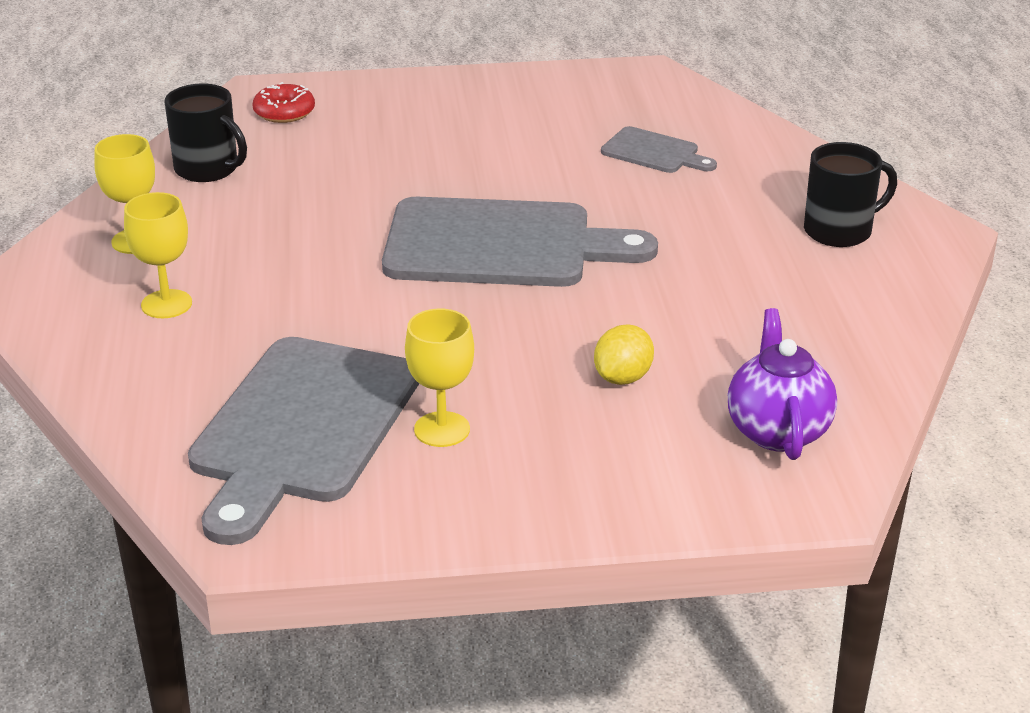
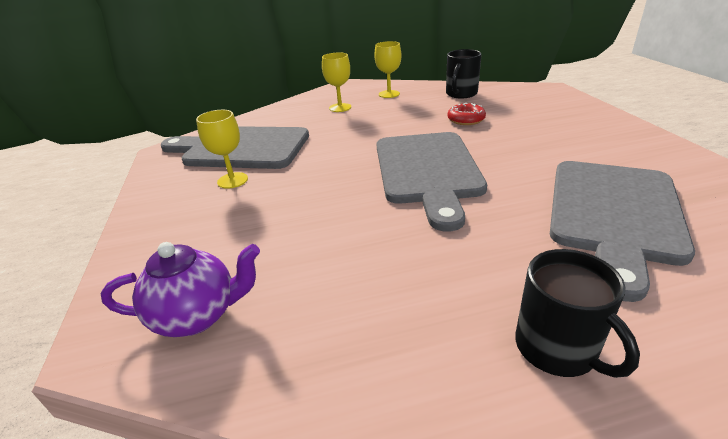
camera: 85 degrees right, 0 degrees up
red donut [252,82,315,123] -> red donut moved to [447,103,486,125]
yellow lemon [594,324,654,385] -> none
grey cutting board [601,126,717,173] -> grey cutting board [550,161,695,302], size x2.14

